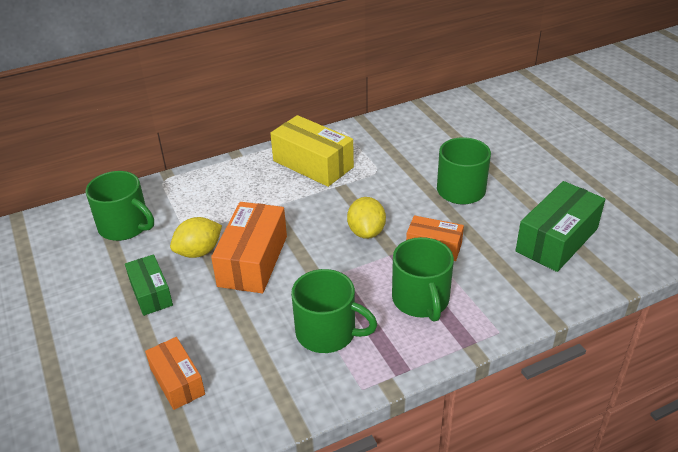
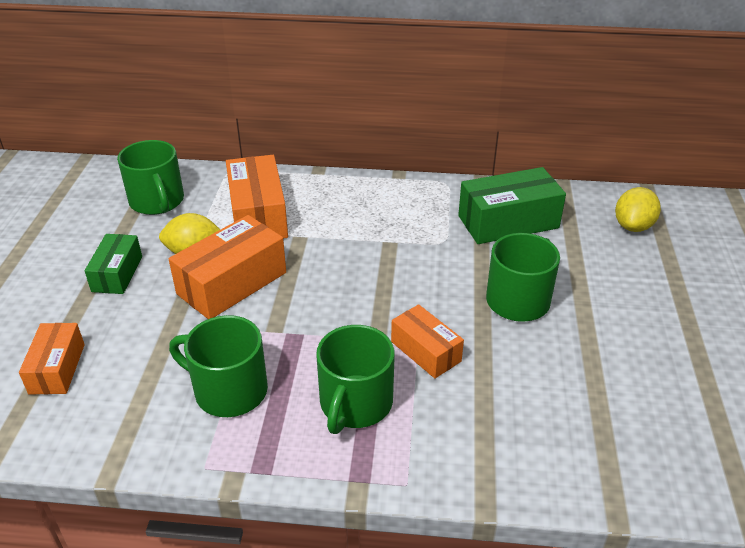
camera: 30 degrees right, 0 degrees up
yellow box [270,115,354,187] -> none
green mug [291,269,377,353] -> green mug turned 150 degrees clockwise [169,315,268,417]
yellow lemon [347,197,386,239] -> yellow lemon moved to [615,187,661,232]
green box [515,181,605,272] -> green box moved to [458,167,566,244]
none -> orange box [226,155,288,239]

